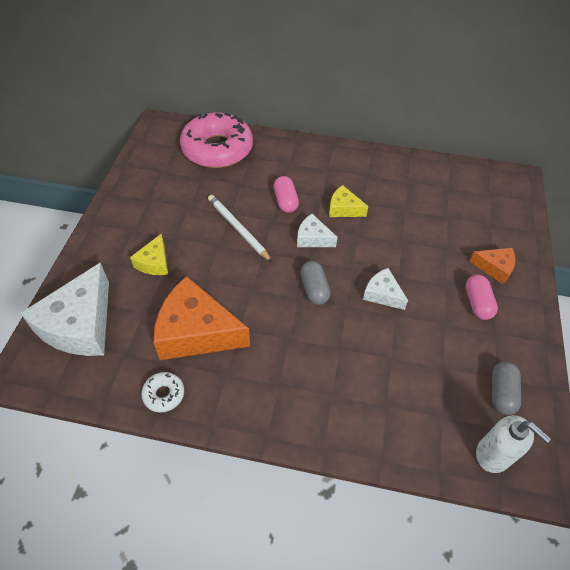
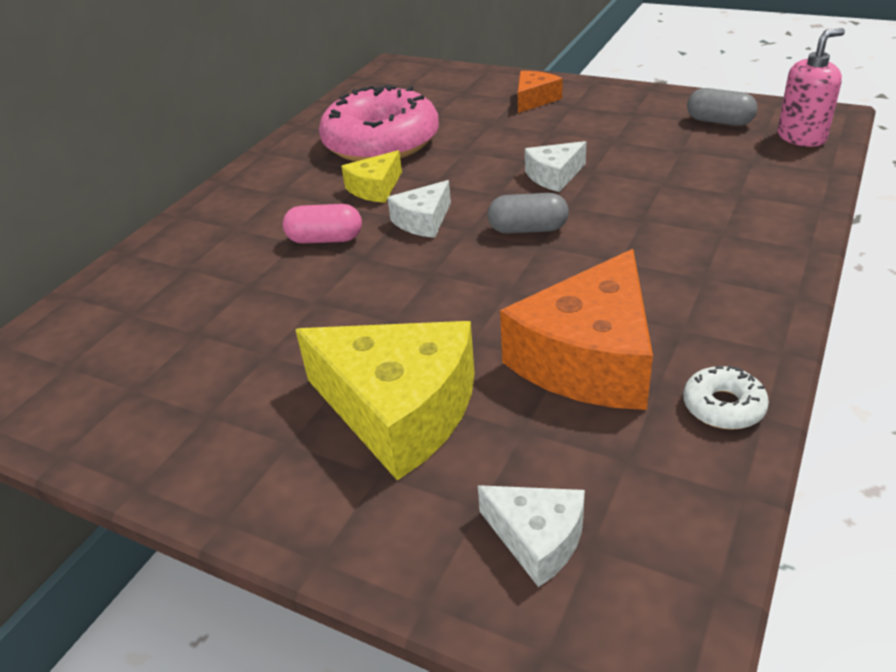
camera: 70 degrees left, 15 degrees down
white cheese [20,263,109,356] -> white cheese [478,485,585,587], size x0.51
yellow cheese [130,234,168,275] -> yellow cheese [295,321,475,481], size x1.98
pink donut [180,112,253,168] -> pink donut moved to [319,85,439,162]
white pencil [208,195,272,262] -> none
pink capsule [465,275,498,320] -> none
white soap dispenser [476,415,551,473] -> pink soap dispenser [777,28,845,147]

